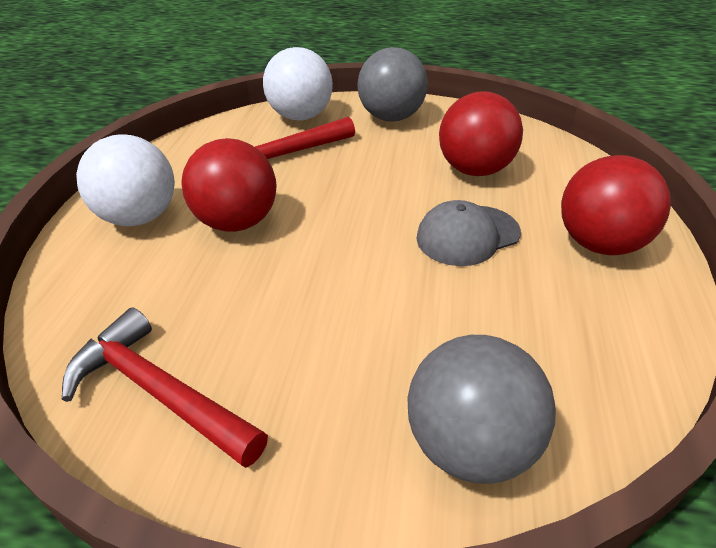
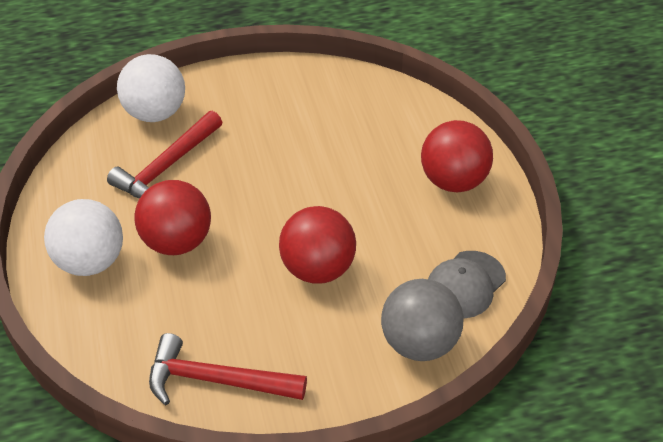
camera: 25 degrees left, 5 degrees up
grey ball [357,47,428,122] -> none
grey cap [416,200,521,266] -> grey cap moved to [428,251,506,318]
red ball [439,91,523,176] -> red ball moved to [279,206,356,284]

